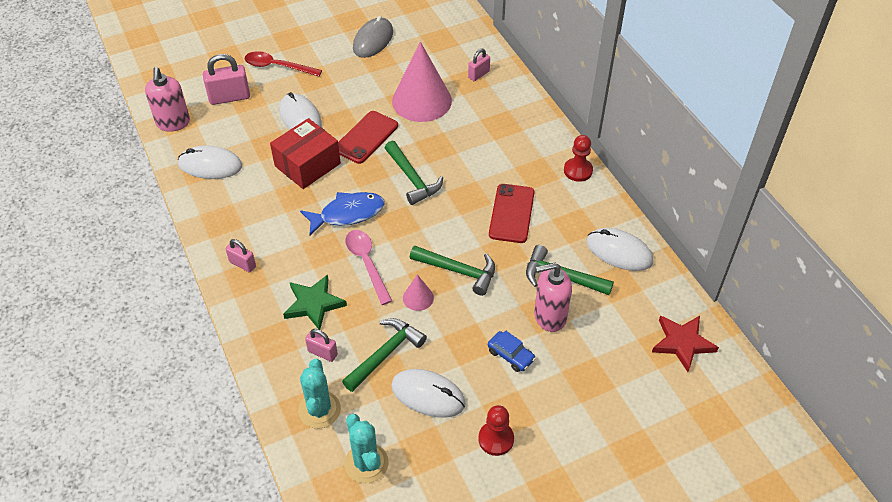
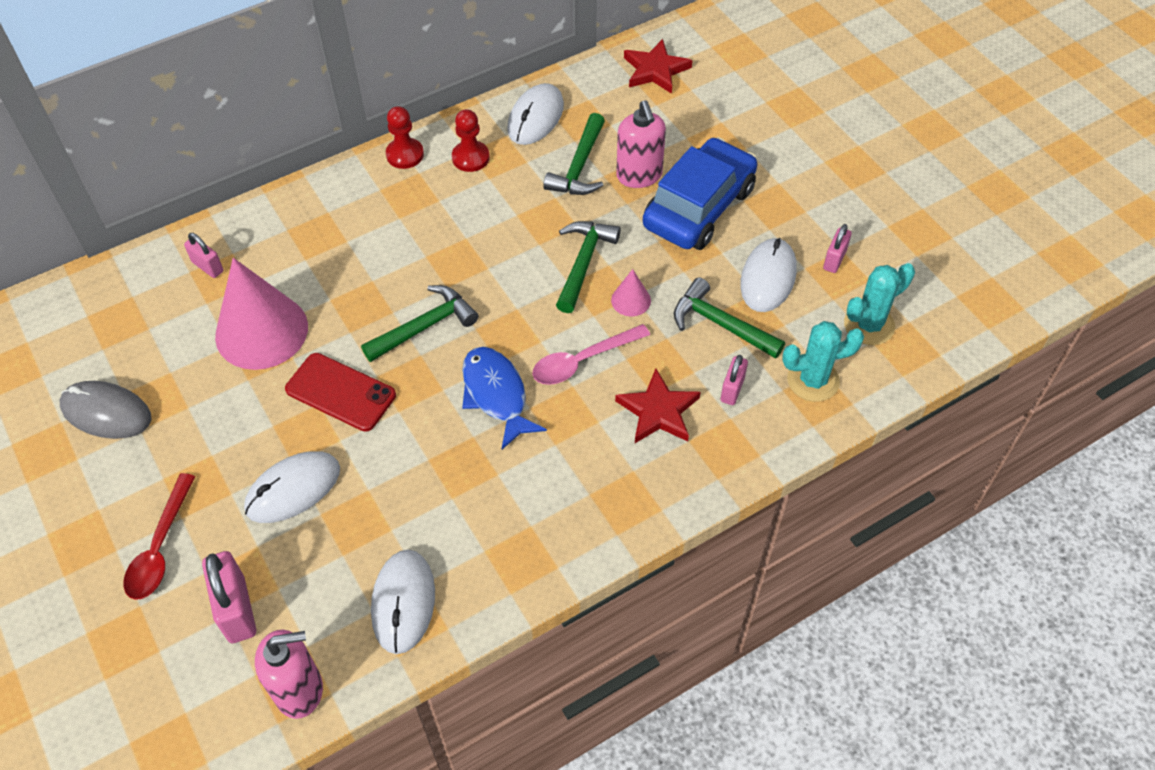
camera: 95 degrees left, 5 degrees up
pink padlock [226,239,256,273] -> pink padlock moved to [823,224,852,273]
red box [270,118,341,189] -> none
green star [283,274,347,330] -> red star [615,368,701,443]
red pawn [478,405,514,456] -> red pawn moved to [452,109,490,172]
blue car [488,331,536,372] -> blue car [643,137,757,250], size x2.40
red phone [489,184,535,243] -> none

